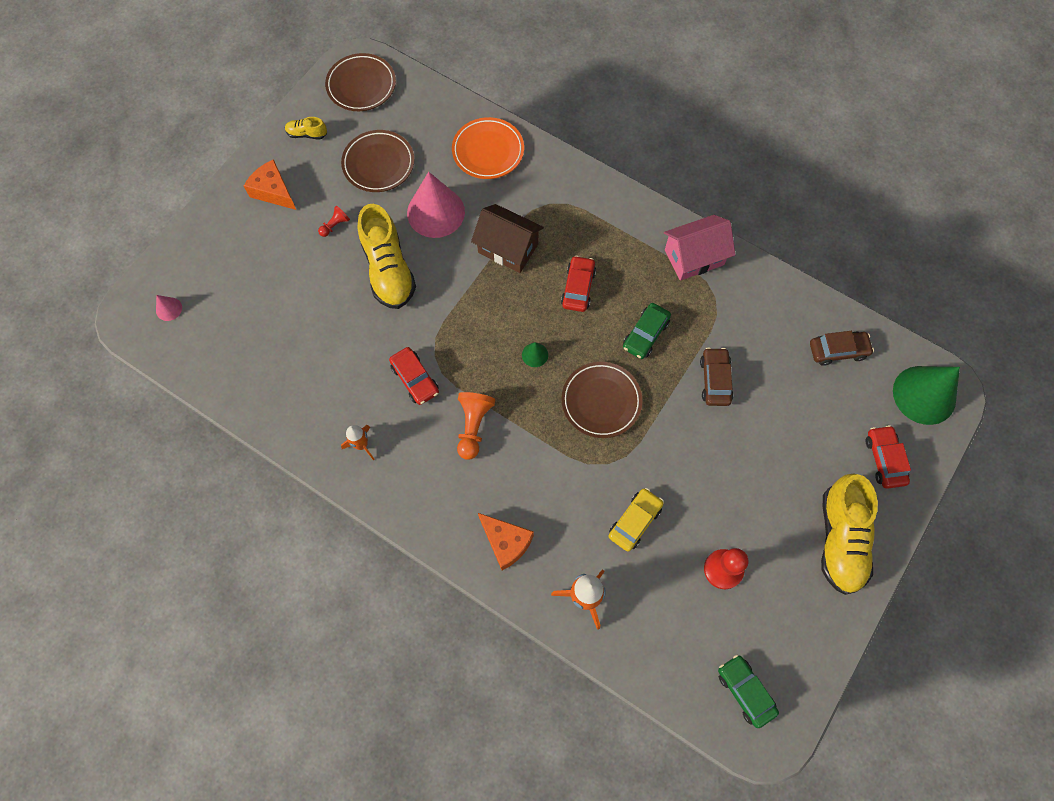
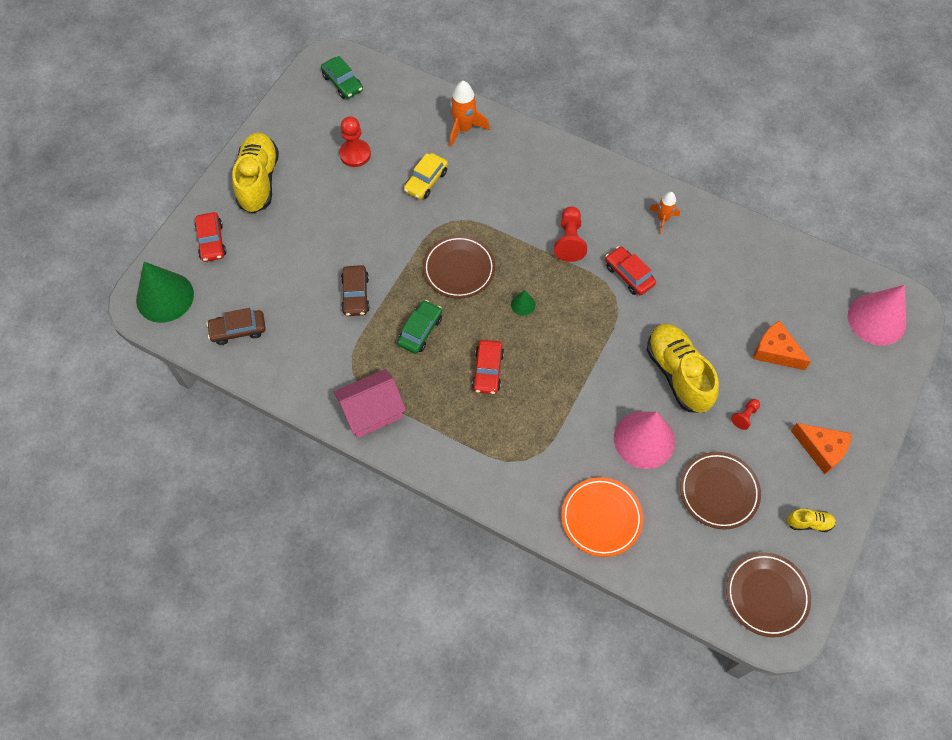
camera: 175 degrees right, 5 degrees down
pink cone [156,295,182,321] -> pink cone [848,285,906,345], size x2.32
orange pawn [457,392,495,460] -> red pawn [554,206,587,262]
brown house [471,204,544,273] -> none
orange cheese [478,513,534,570] -> orange cheese moved to [753,320,811,370]

